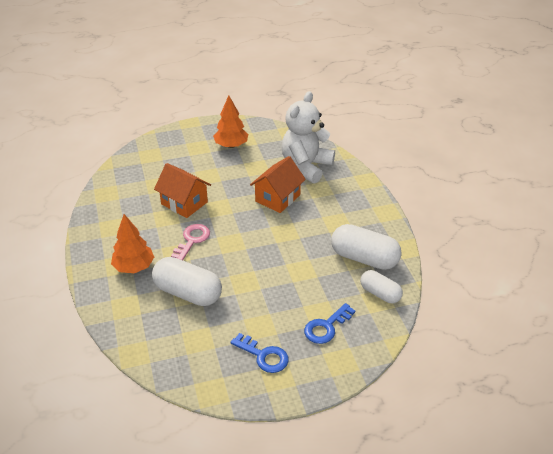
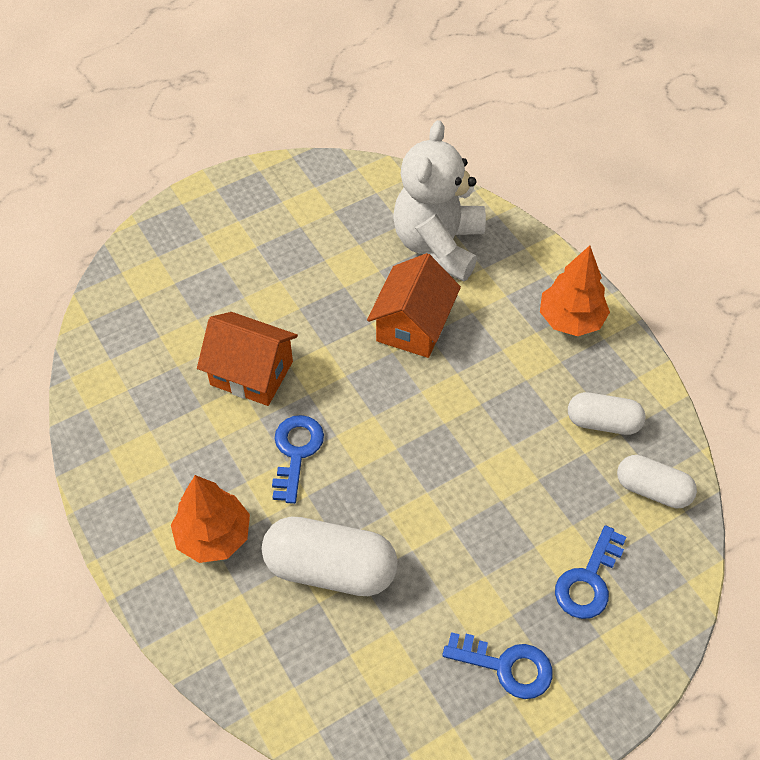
camera: 15 degrees left, 15 degrees up
pink key [171,224,210,260] -> blue key [272,415,324,504]
orange tree [213,95,248,148] -> orange tree moved to [540,245,610,336]
white capsule [331,224,402,270] -> white capsule [568,392,646,435], size x0.61

